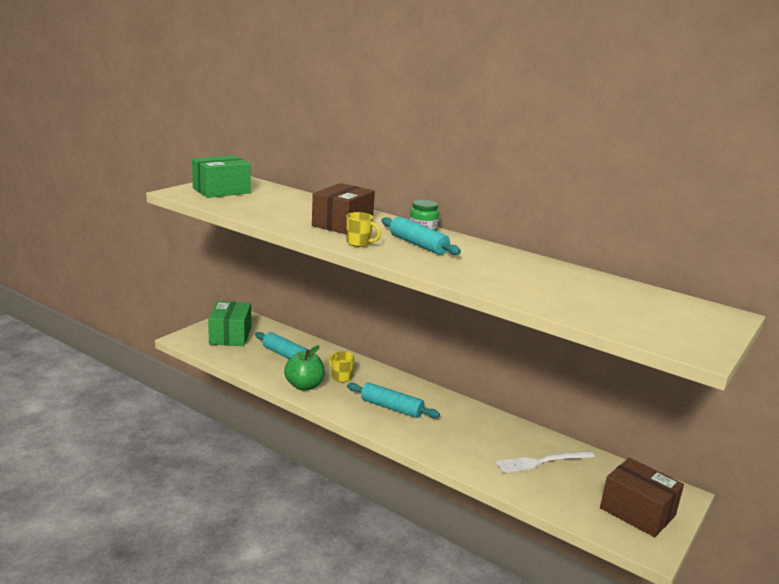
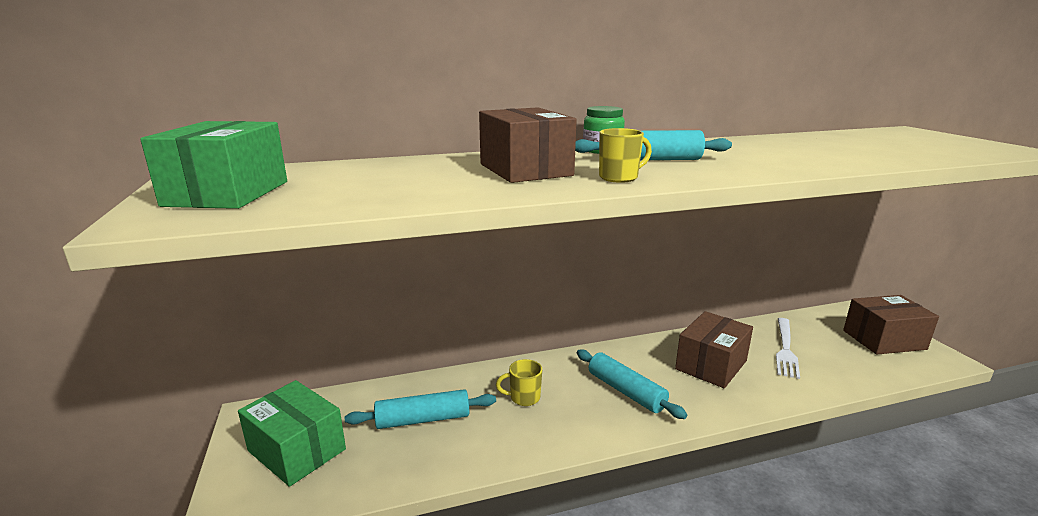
camera: 50 degrees left, 0 degrees up
green apple [284,345,325,391] -> none
turquoise rolling pin [347,382,440,418] -> turquoise rolling pin turned 75 degrees clockwise [577,350,687,419]
none -> brown box [675,311,753,388]

